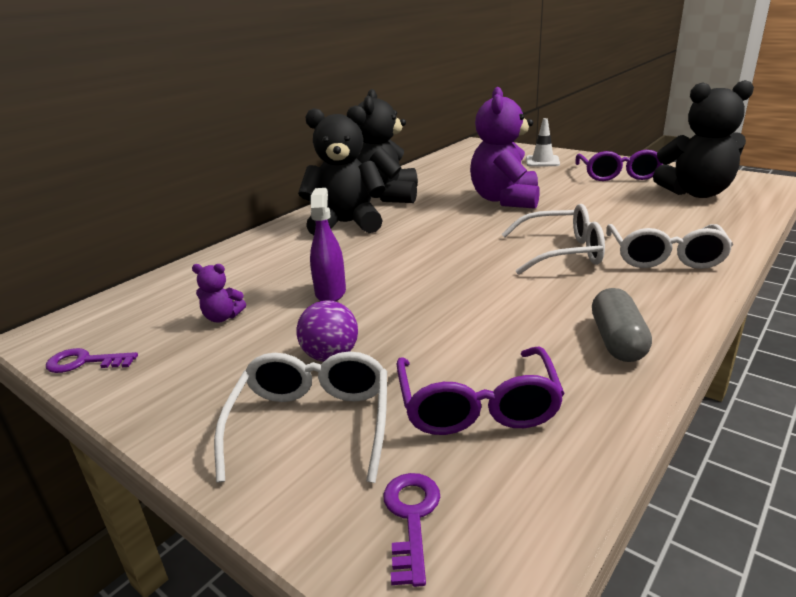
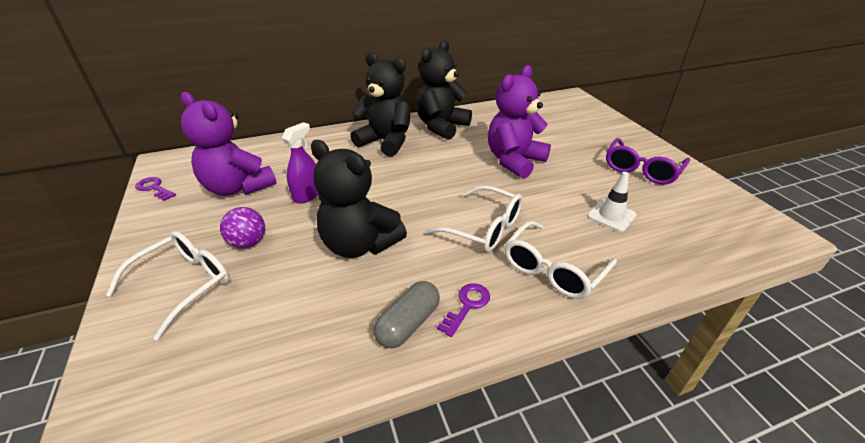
camera: 30 degrees right, 10 degrees up
purple teddy bear [192,264,246,323] -> purple teddy bear [181,92,276,196], size x2.40
purple key [384,473,440,587] -> purple key moved to [437,283,490,337]
purple glasses [397,347,565,435] -> none
white traffic cone [526,118,560,167] -> white traffic cone moved to [587,172,637,232]
black teddy bear [653,80,754,198] -> black teddy bear moved to [311,140,407,258]

